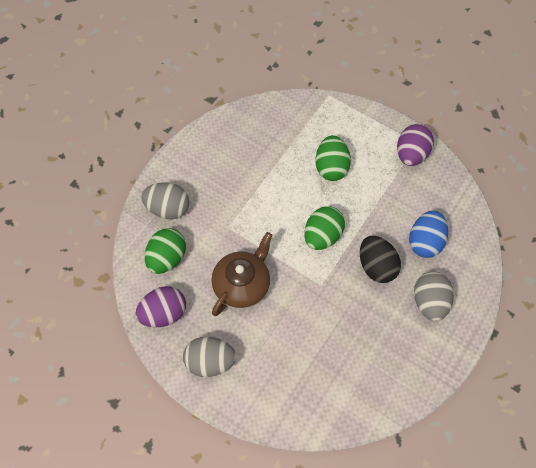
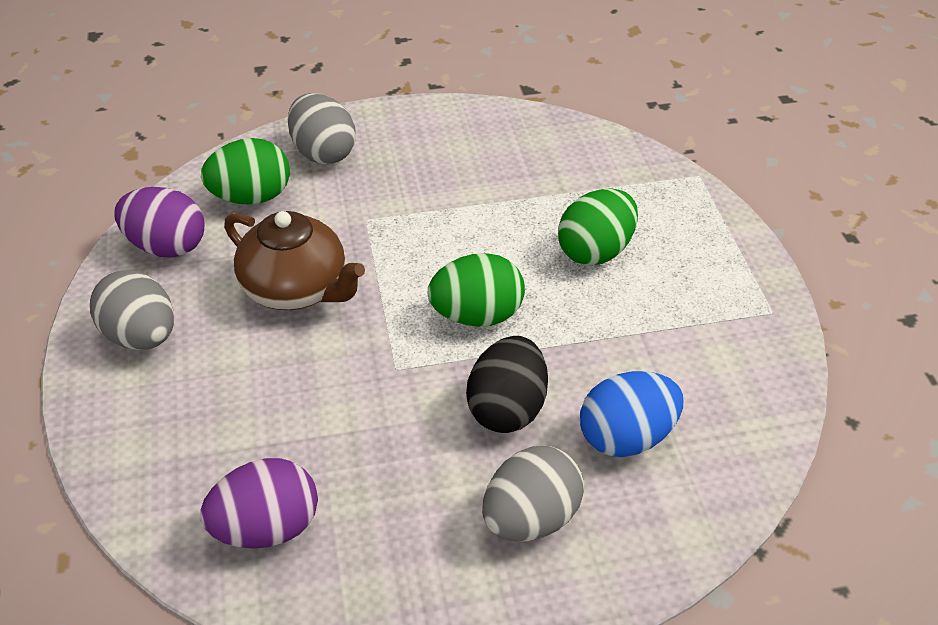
camera: 45 degrees right, 20 degrees down
brown teapot [211,232,272,316] -> brown teapot turned 45 degrees clockwise [224,211,365,310]
purple egg [397,124,434,166] -> purple egg moved to [200,458,318,549]

